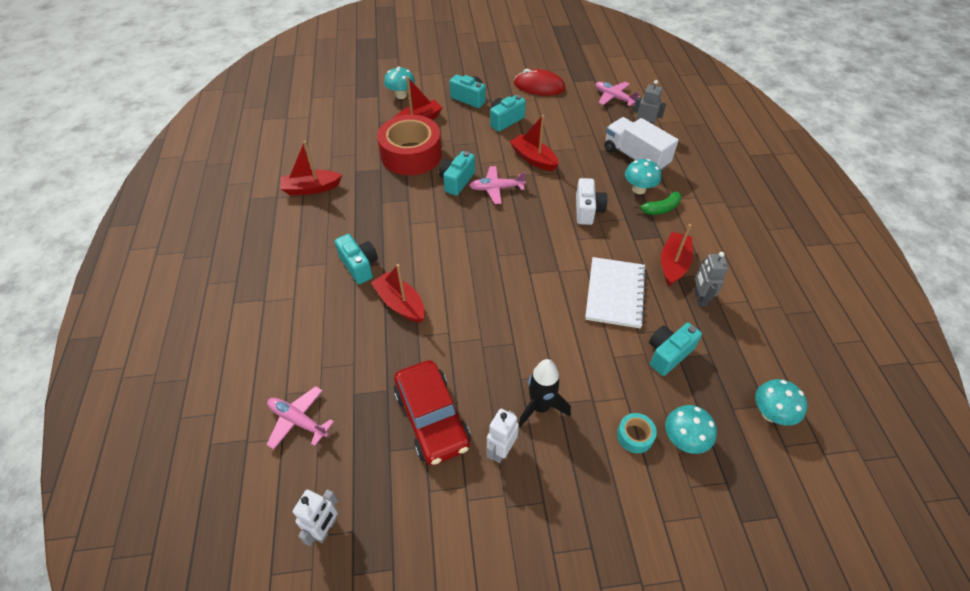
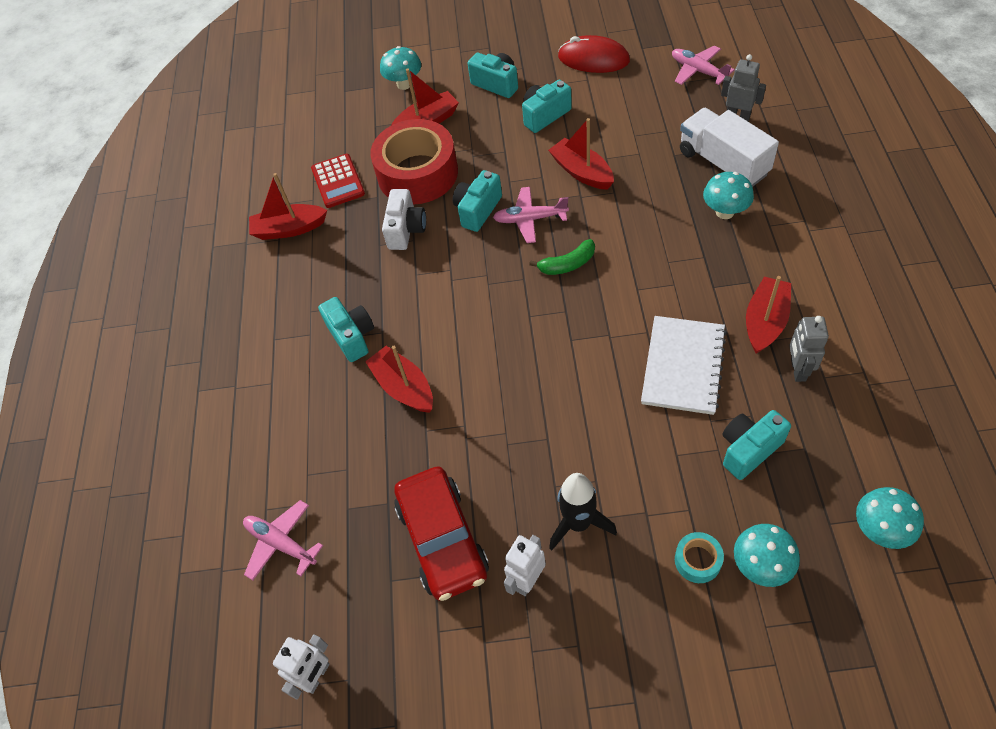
camera: 10 degrees right, 5 degrees up
white camera [576,178,607,225] -> white camera moved to [382,189,426,250]
green banana [635,192,682,215] -> green banana moved to [529,239,595,275]
none -> red calculator [311,154,365,208]

